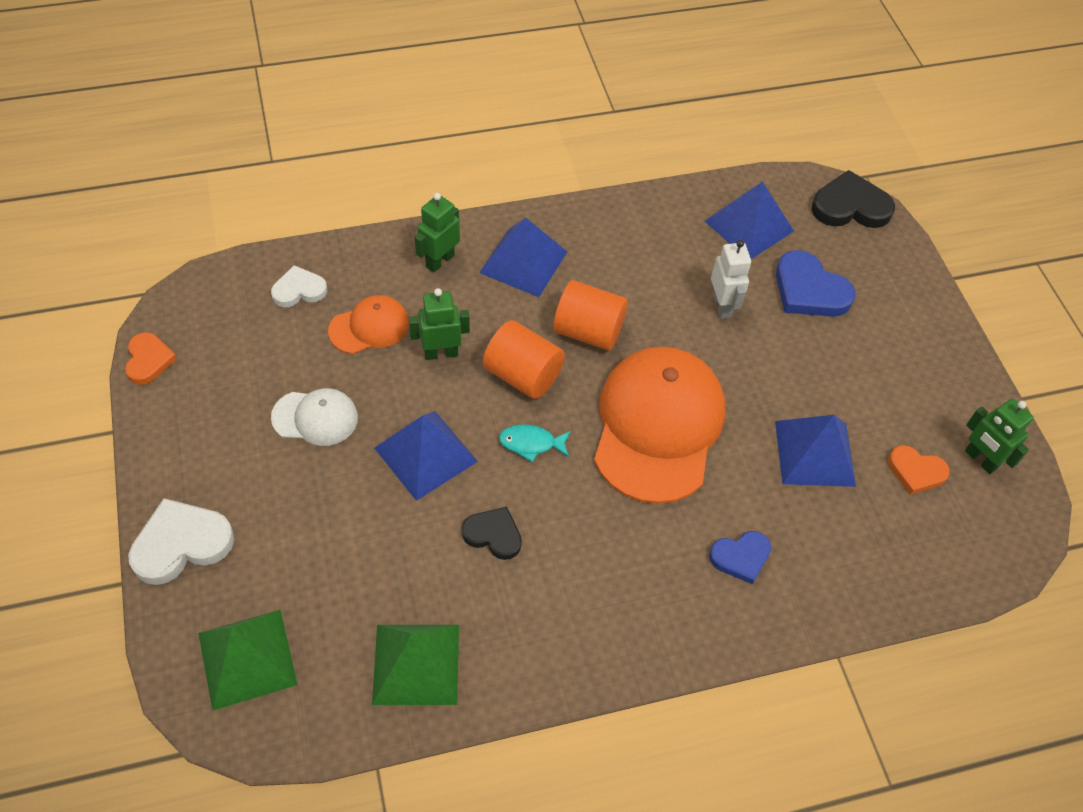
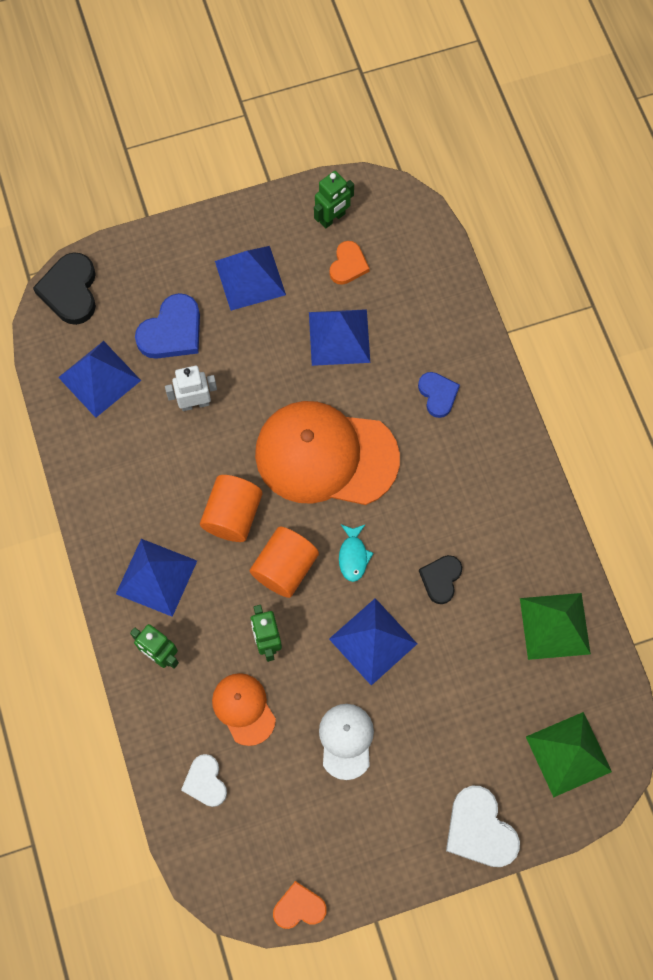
camera: 90 degrees left, 15 degrees up
none -> blue pyramid [215,246,286,311]

